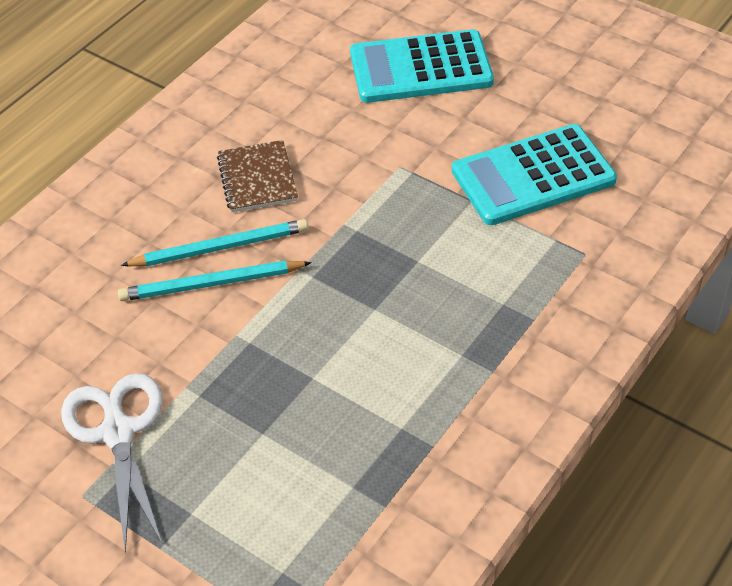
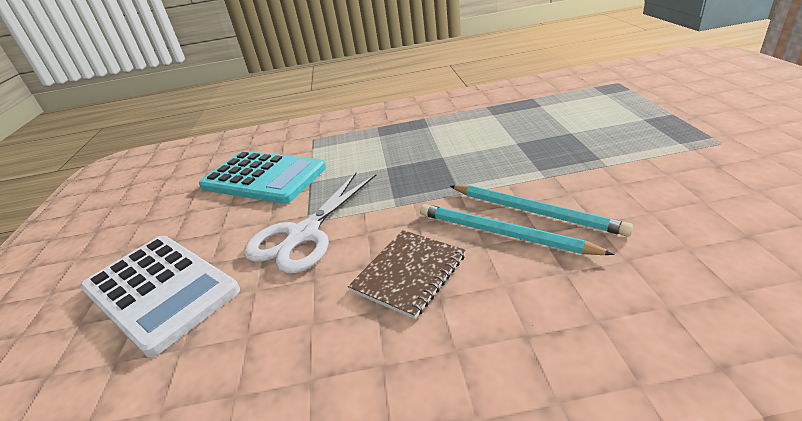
camera: 130 degrees left, 15 degrees down
white scissors [61,373,163,554] -> white scissors moved to [244,173,376,274]
turquoise calculator [350,29,494,103] -> white calculator [80,236,240,357]

